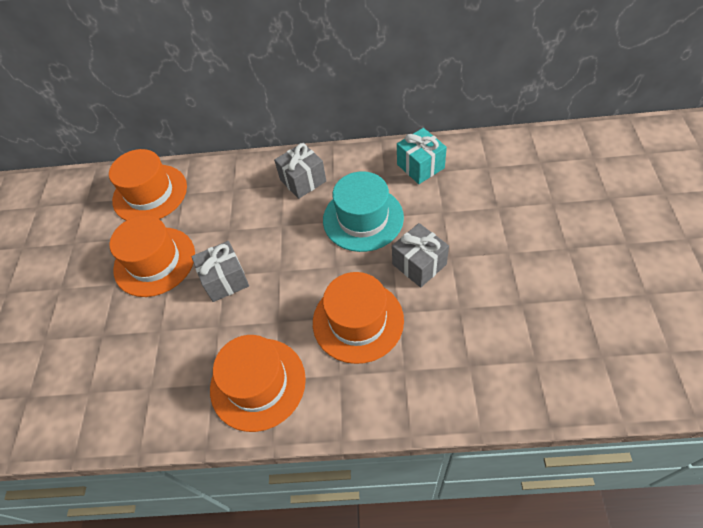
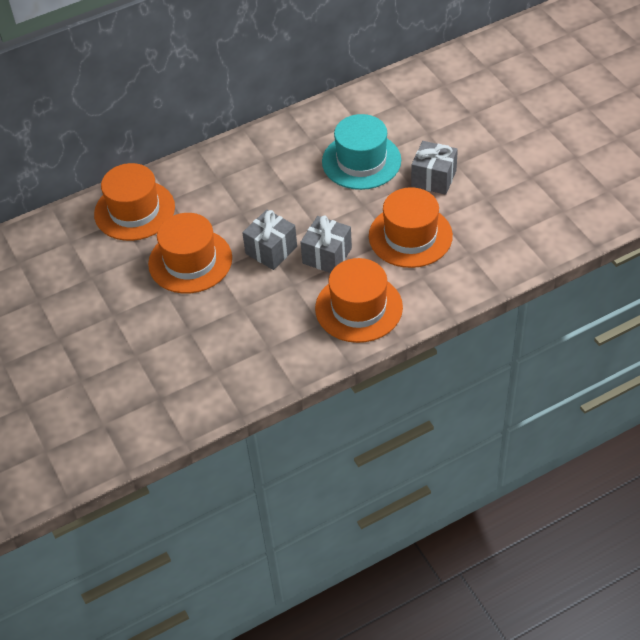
camera: 30 degrees left, 5 degrees down
grey gift [274,143,326,199] -> grey gift moved to [300,215,352,273]
turquoise gift [397,128,447,184] -> none

